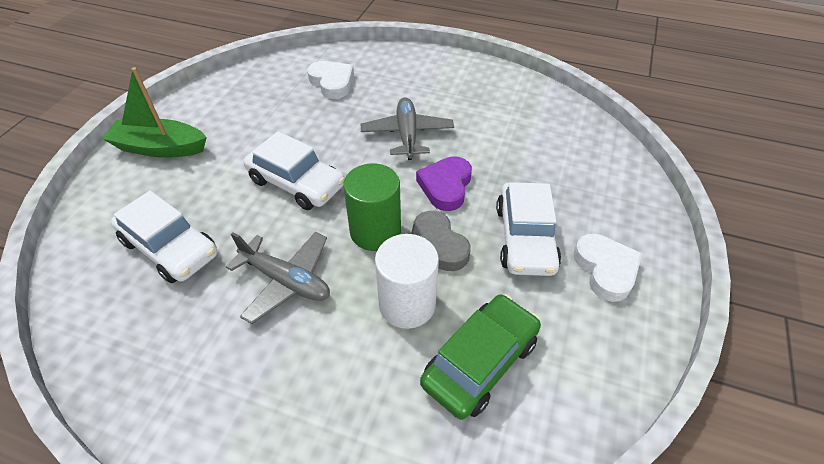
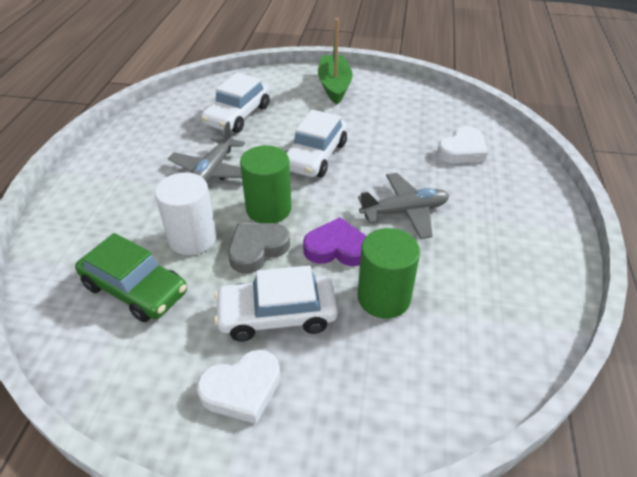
camera: 80 degrees right, 5 degrees down
none -> green cylinder [358,228,420,319]

